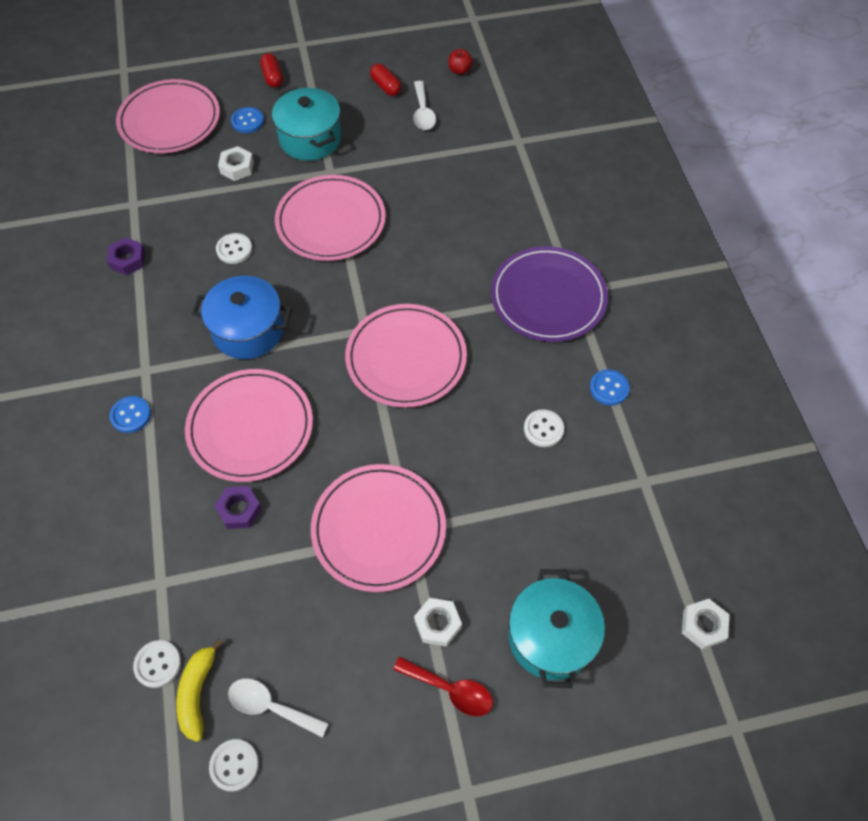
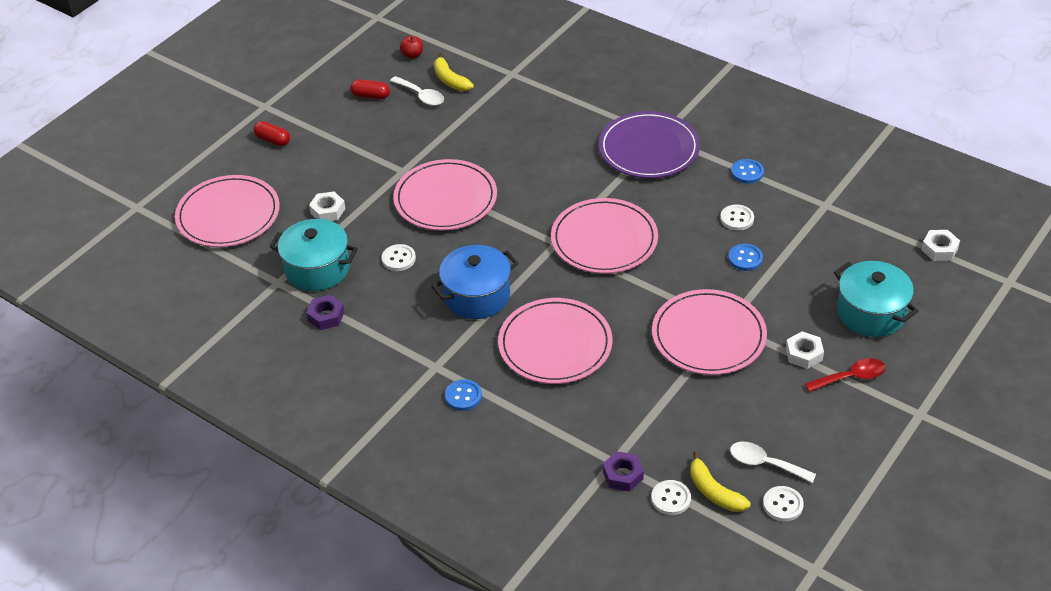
camera: 40 degrees left, 15 degrees down
purple nut [214,486,262,529] -> purple nut moved to [603,451,644,492]
white spoon [228,678,329,737] -> white spoon turned 45 degrees clockwise [730,442,816,483]
blue button [231,107,264,133] -> blue button moved to [728,244,763,271]
turquoise pot [272,87,341,161] -> turquoise pot moved to [269,219,358,291]
none -> yellow banana [434,53,474,91]

